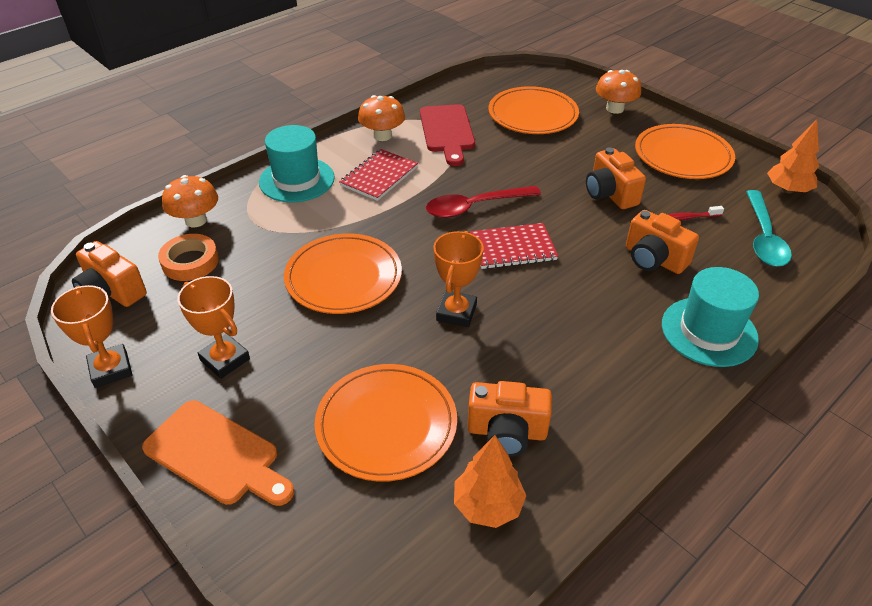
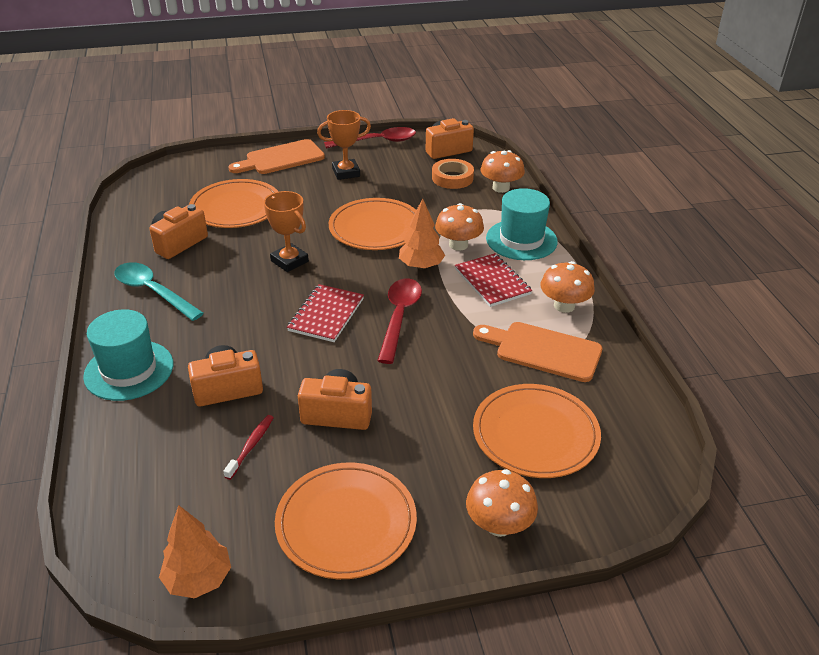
camera: 120 degrees right, 5 degrees down
orange trophy [51,285,133,388] -> red spoon [324,127,416,148]
red cutting board [420,104,475,166] -> orange cutting board [473,322,603,382]
orange tree [454,435,526,528] -> orange tree moved to [399,198,445,269]
turquoise spoon [746,190,792,267] -> turquoise spoon moved to [115,262,204,321]
none -> orange mushroom [435,203,484,251]

